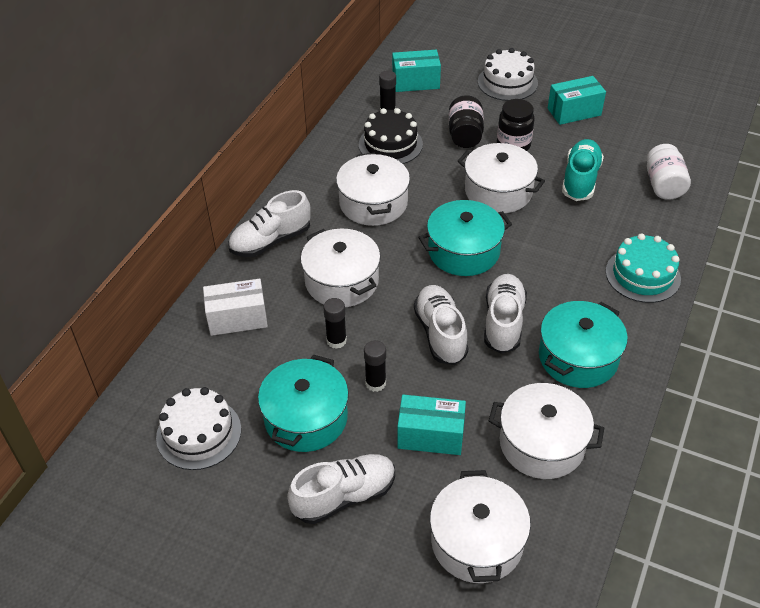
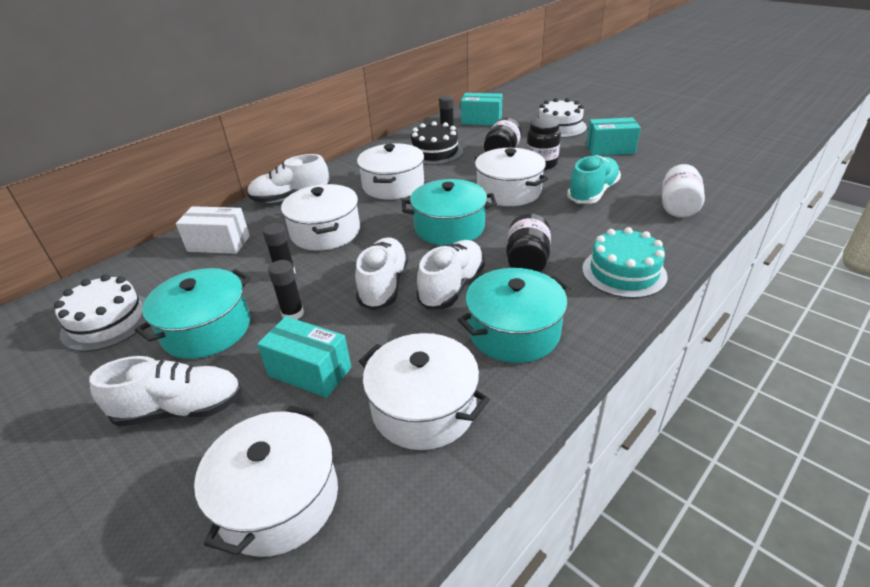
camera: 20 degrees right, 10 degrees down
none -> black jar [506,213,551,272]

